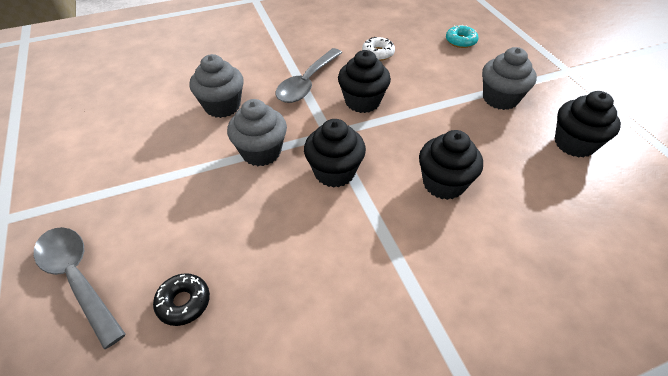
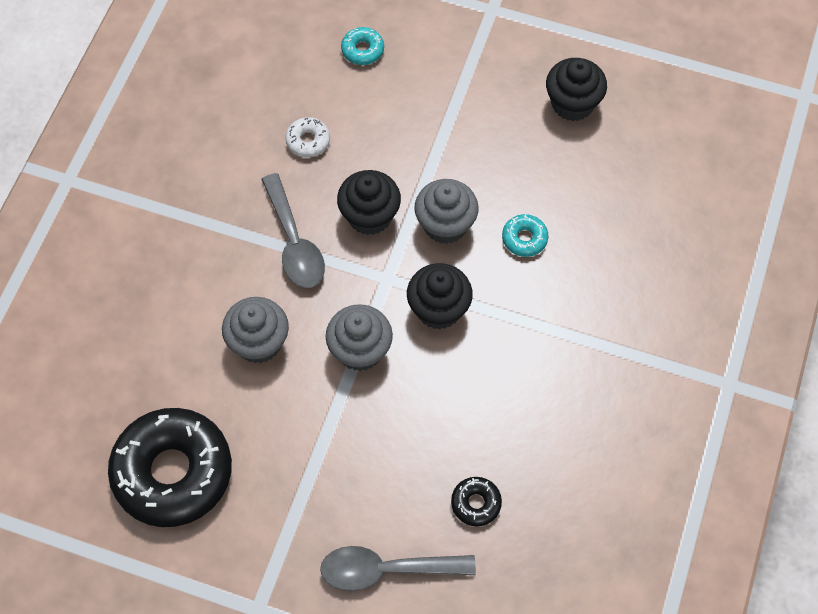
camera: 50 degrees left, 15 degrees up
black cupcake [419,130,483,200] -> turquoise donut [502,214,548,257]
grey cupcake [482,47,537,110] -> grey cupcake moved to [414,179,479,244]
none -> black donut [108,408,232,527]

